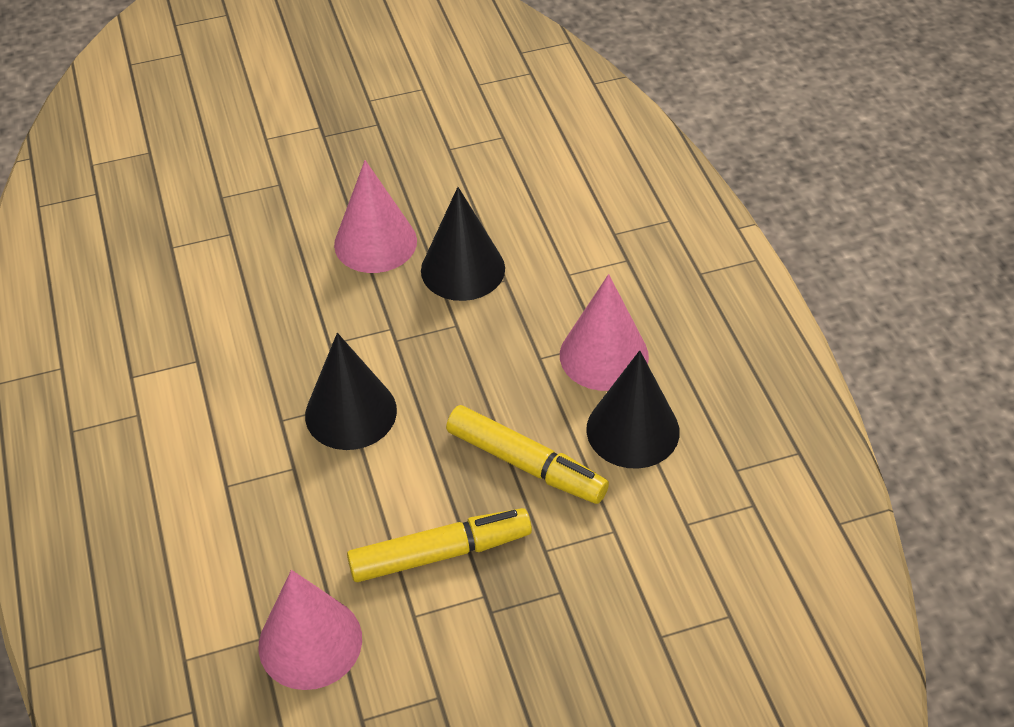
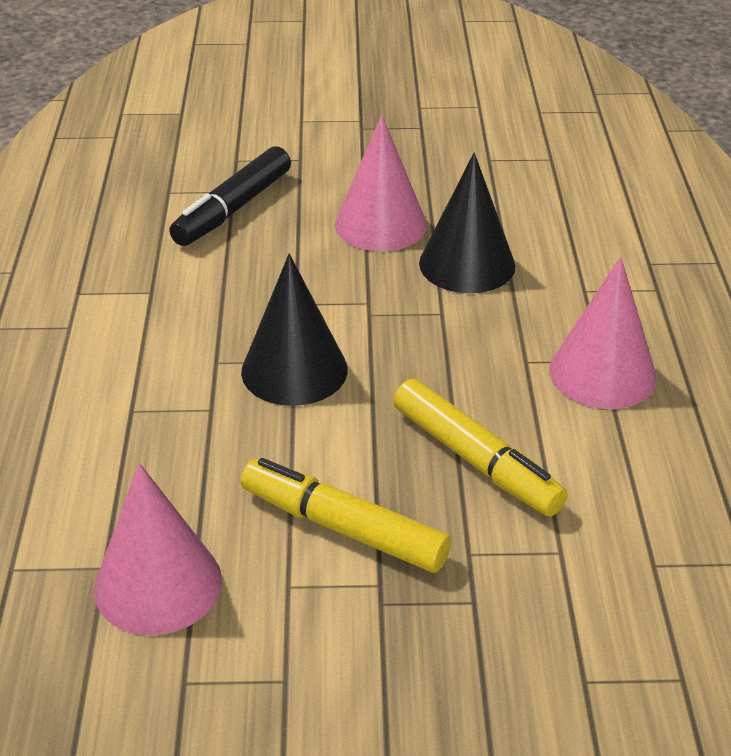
camera: 15 degrees right, 10 degrees down
yellow marker [347,508,532,582] -> yellow marker turned 150 degrees counterclockwise [241,458,451,573]
black cone [586,350,680,469] -> none
none -> black marker [169,146,291,246]

